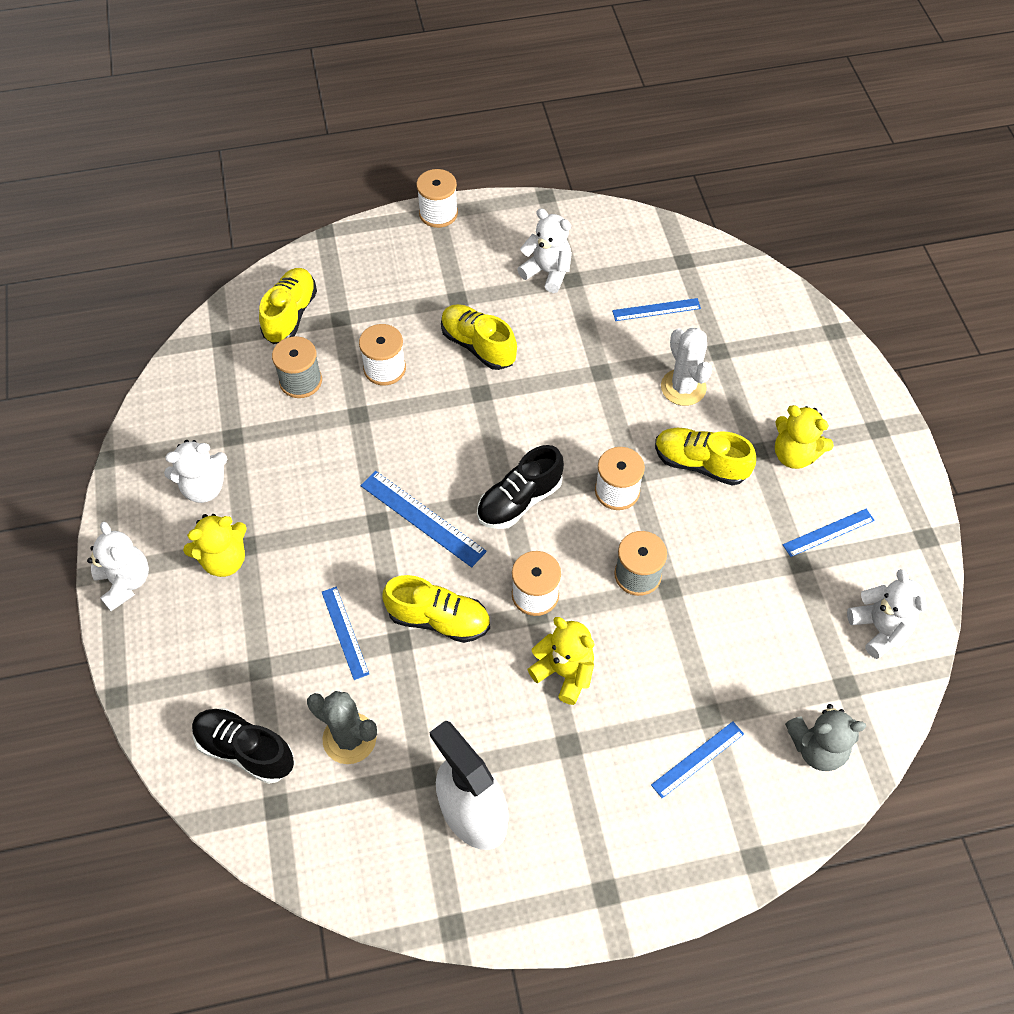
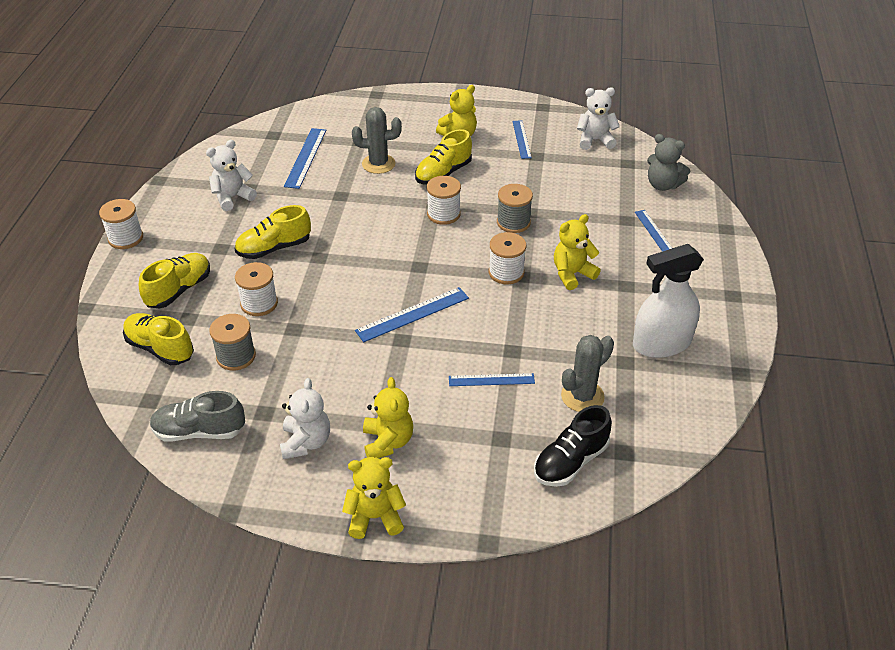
camera: 70 degrees left, 15 degrees down
white teddy bear [87,522,149,611] -> yellow teddy bear [342,457,406,539]
yellow shoe [382,575,490,643] -> yellow shoe moved to [139,253,210,308]
black shoe [477,445,564,529] -> none
blue ruler [612,298,701,321] -> blue ruler [284,128,326,189], size x1.51
white cactus [661,328,712,406] -> grey cactus [352,107,402,174]
grey teddy bear [785,704,866,771] -> grey teddy bear turned 105 degrees clockwise [647,134,690,191]
none -> grey shoe [150,391,245,442]

